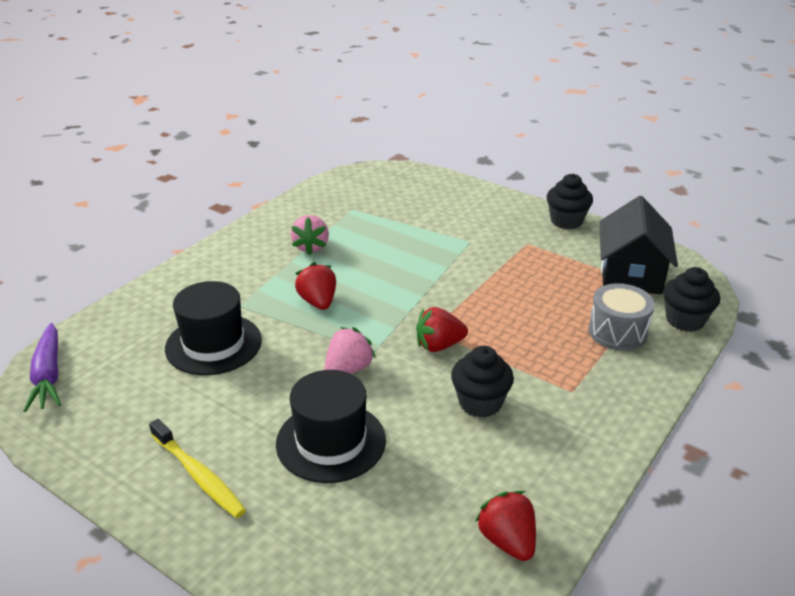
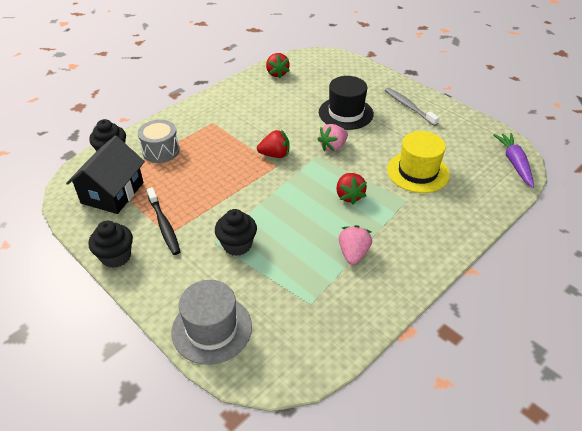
camera: 170 degrees left, 10 degrees up
yellow toothbrush [149,419,246,518] -> grey toothbrush [385,87,439,126]
black hat [165,281,262,375] -> yellow hat [387,131,450,193]
black cupcake [451,346,514,418] -> black cupcake moved to [215,209,257,256]
none -> black toothbrush [147,187,180,255]
none -> grey hat [172,280,252,365]

